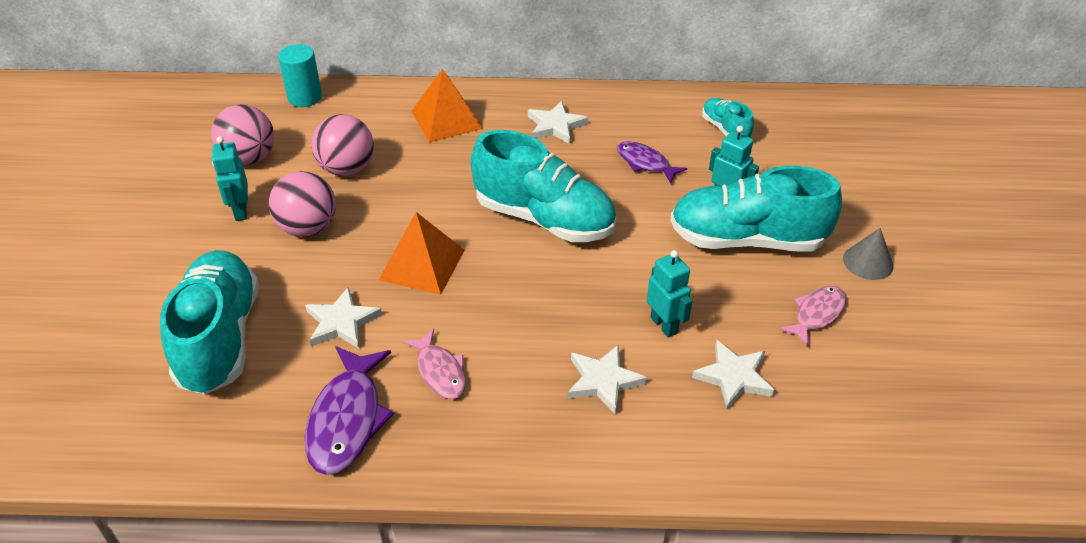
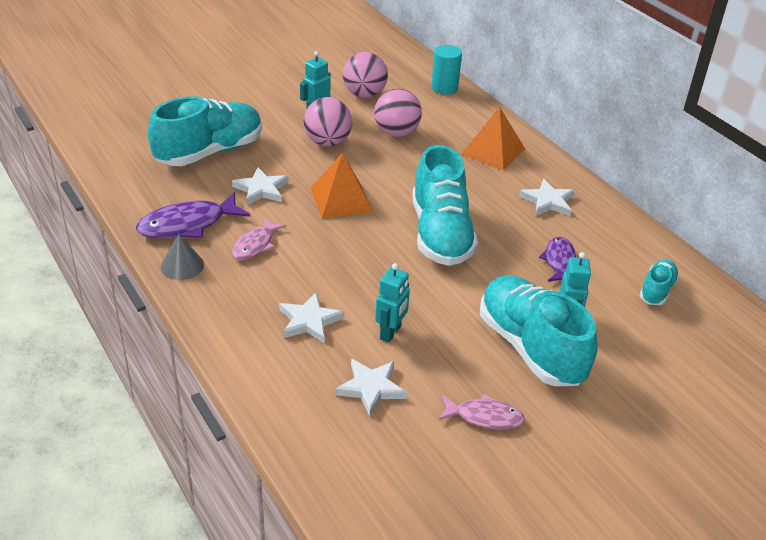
camera: 55 degrees right, 5 degrees down
grey cone [843,228,893,280] -> grey cone moved to [161,234,204,280]

